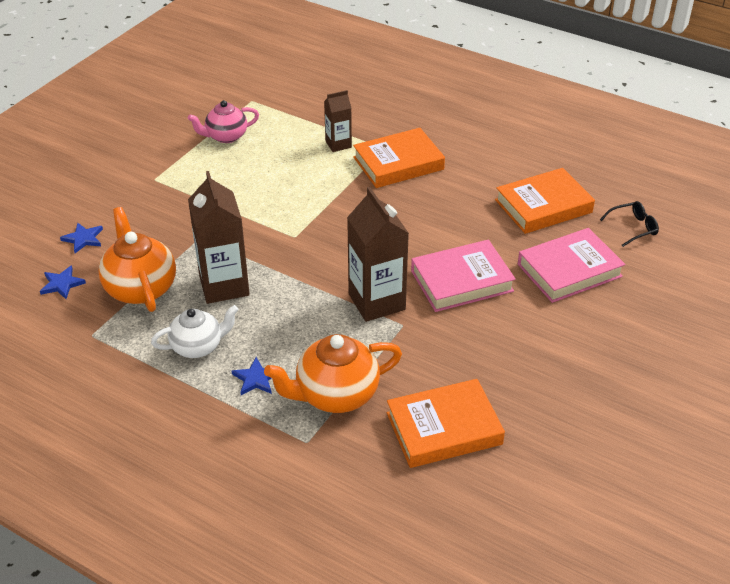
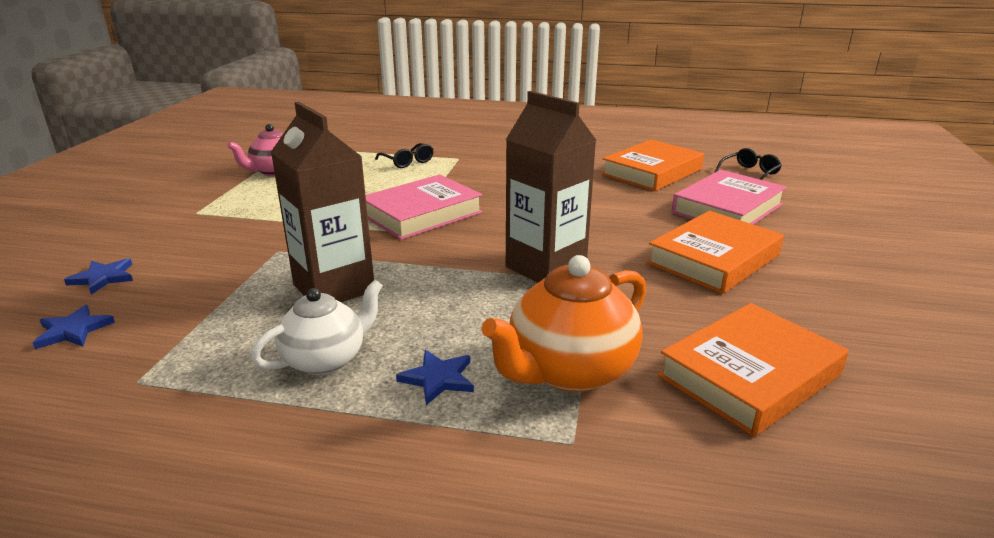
camera: 20 degrees left, 15 degrees down
orange teapot [98,207,176,312] -> none
brown carton [324,90,352,152] -> black glasses [375,143,433,168]
orange book [353,128,445,188] -> orange book moved to [647,211,784,294]
pink book [411,240,516,312] -> pink book moved to [366,174,483,240]

